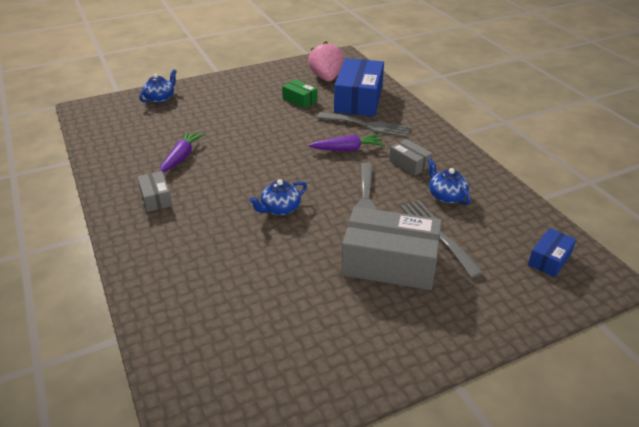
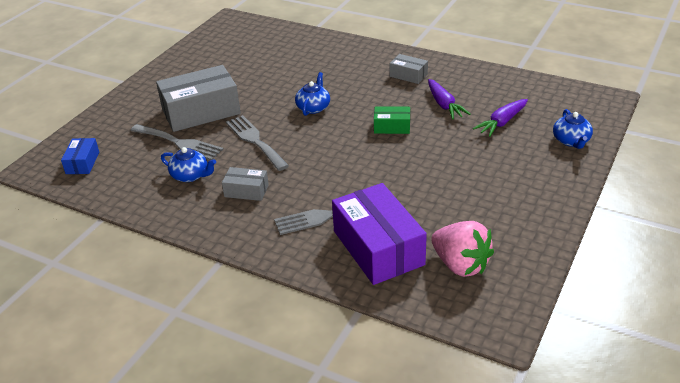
camera: 145 degrees right, 0 degrees up
green box [282,79,318,108] -> green box moved to [374,106,410,134]
purple carrot [309,134,384,151] -> purple carrot moved to [473,99,528,137]
blue box [334,58,384,116] -> purple box [332,183,427,285]

